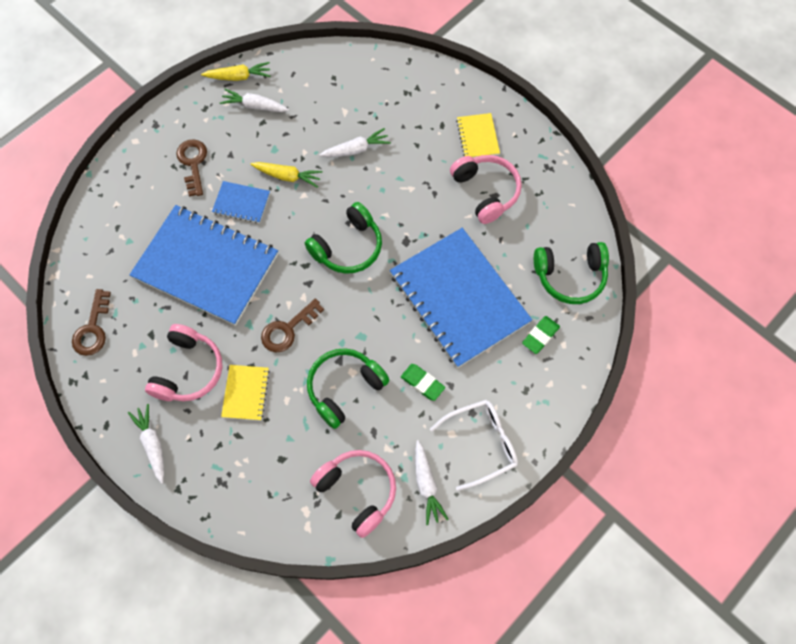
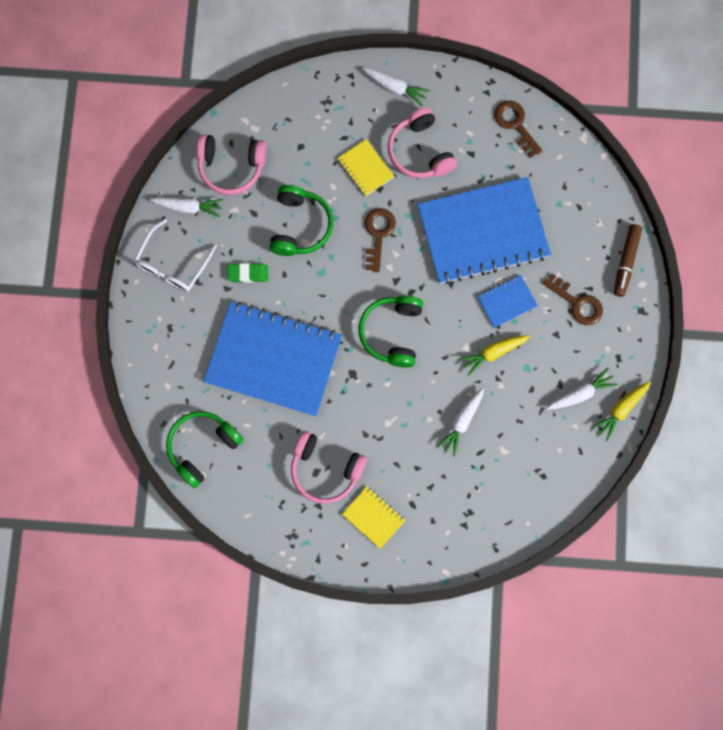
camera: 140 degrees right, 10 degrees up
white carrot [415,440,449,525] -> white carrot turned 150 degrees clockwise [150,197,223,218]
green eraser [522,316,560,354] -> none
none -> brown marker [614,224,642,297]

